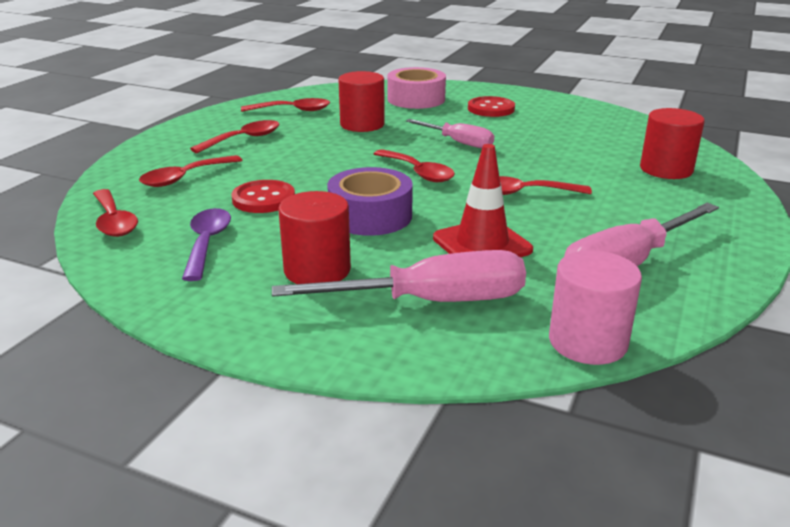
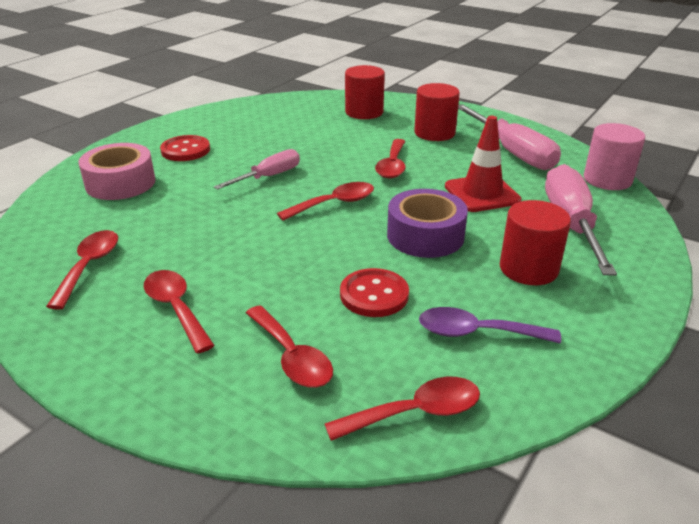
camera: 80 degrees left, 5 degrees up
red cylinder [338,71,385,132] -> red cylinder moved to [414,83,460,141]

